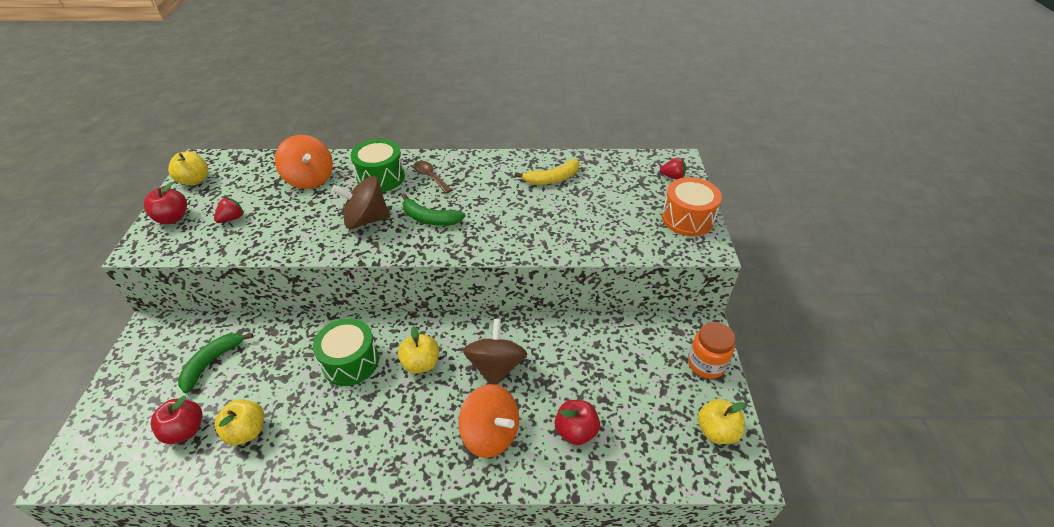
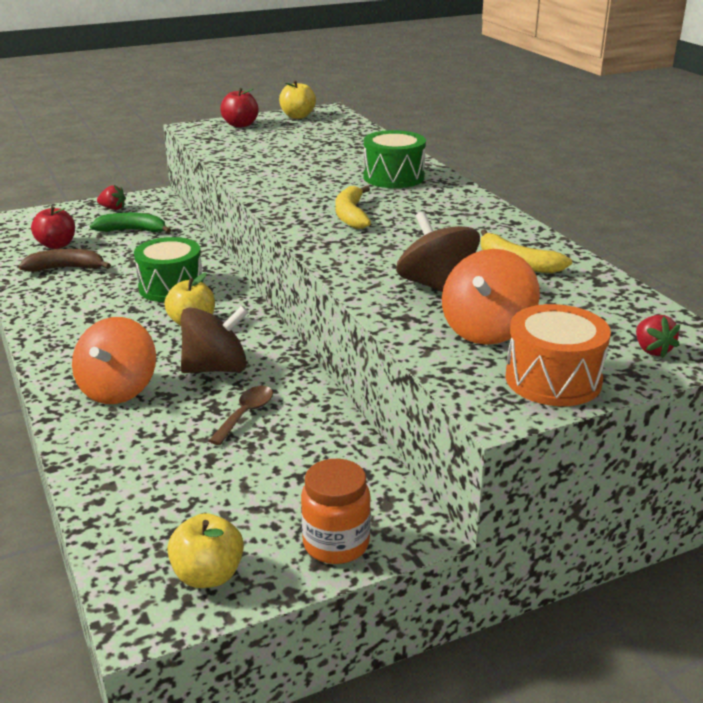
camera: 65 degrees right, 15 degrees down
red strawberry [214,197,244,223] -> red strawberry moved to [97,185,126,210]
yellow apple [215,400,264,445] -> brown banana [18,249,111,272]
orange spinning top [275,135,333,189] -> orange spinning top moved to [442,249,540,345]
brown spinning top [332,176,390,229] -> brown spinning top moved to [396,211,480,292]
green banana [402,194,466,226] -> yellow banana [335,186,371,229]
brown spoon [413,161,452,194] -> brown spoon moved to [209,386,273,445]
red apple [555,400,600,445] -> none

